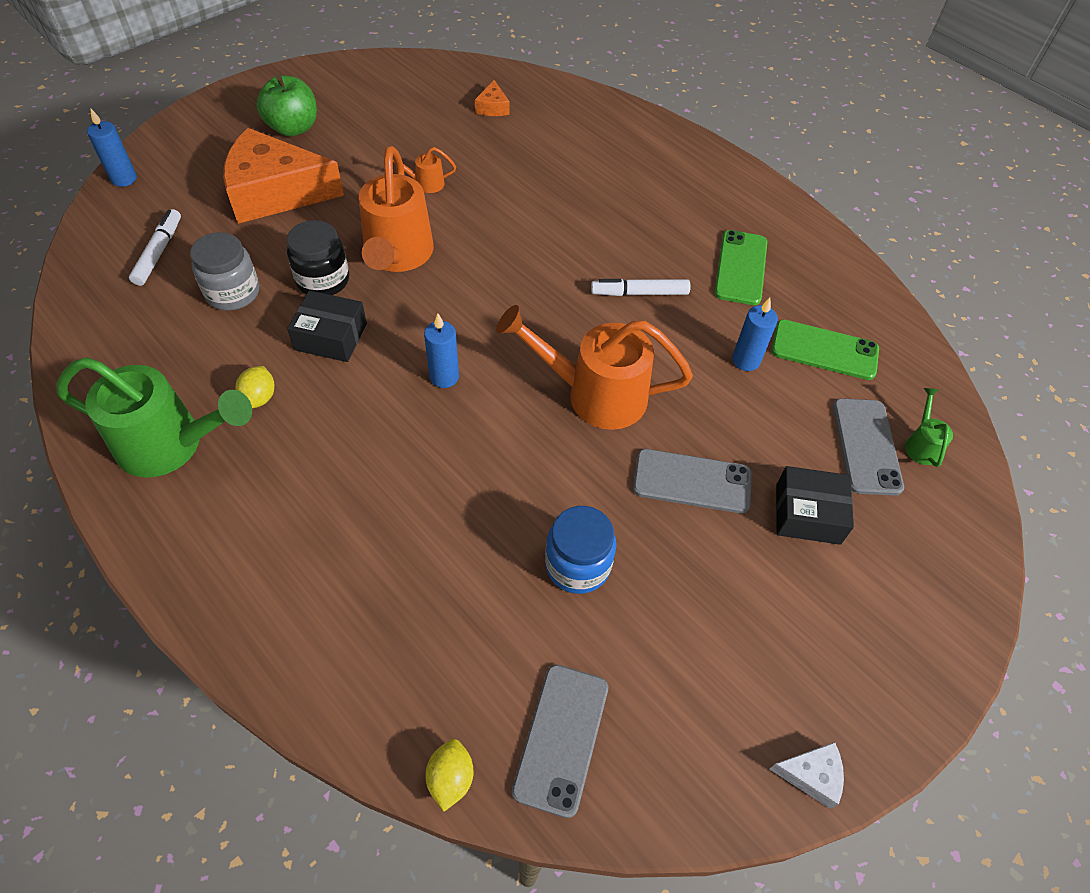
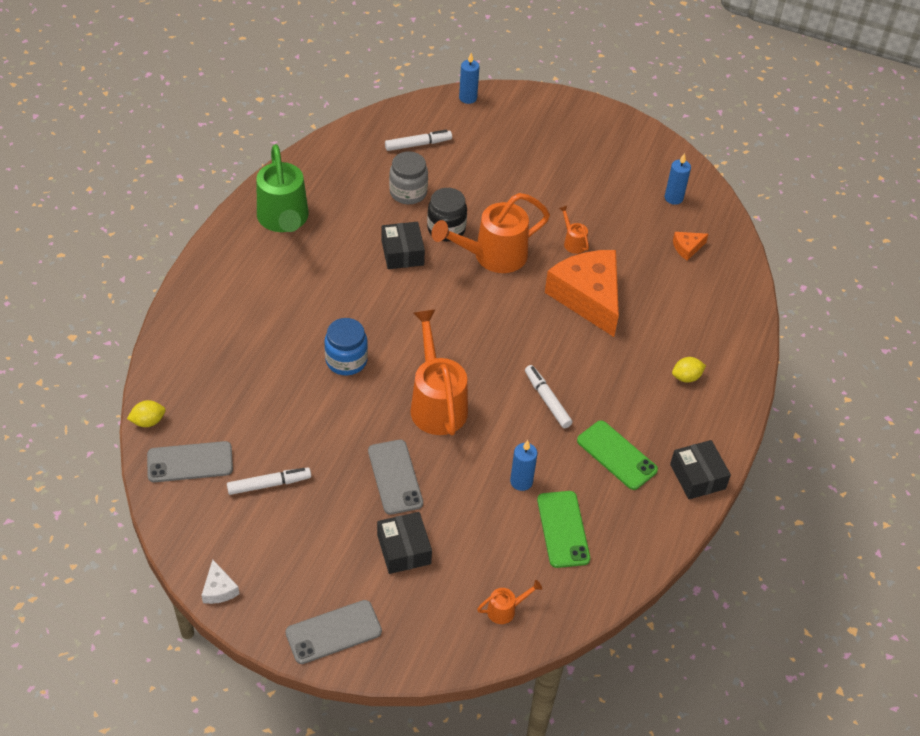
camera: 65 degrees right, 5 degrees down
orange cheese [223,128,344,224] -> orange cheese moved to [545,250,619,337]
yellow lemon [235,366,275,408] -> yellow lemon moved to [672,357,706,383]
green apple [257,75,317,136] -> none
blue candle [424,314,459,388] -> blue candle moved to [665,153,691,205]
blue jar [545,506,616,594] -> blue jar moved to [324,318,368,375]
green phone [714,230,767,305] -> green phone turned 60 degrees clockwise [577,420,658,490]
grey phone [833,398,904,496] -> grey phone moved to [285,600,382,664]
green watering can [905,388,953,467] -> orange watering can [477,580,542,624]
none -> white marker [227,468,311,495]
none -> black box [670,440,731,499]

